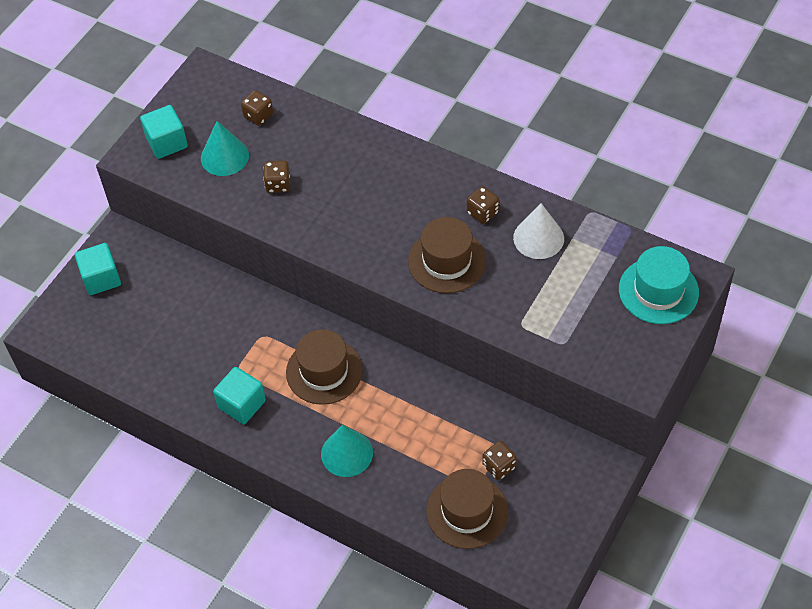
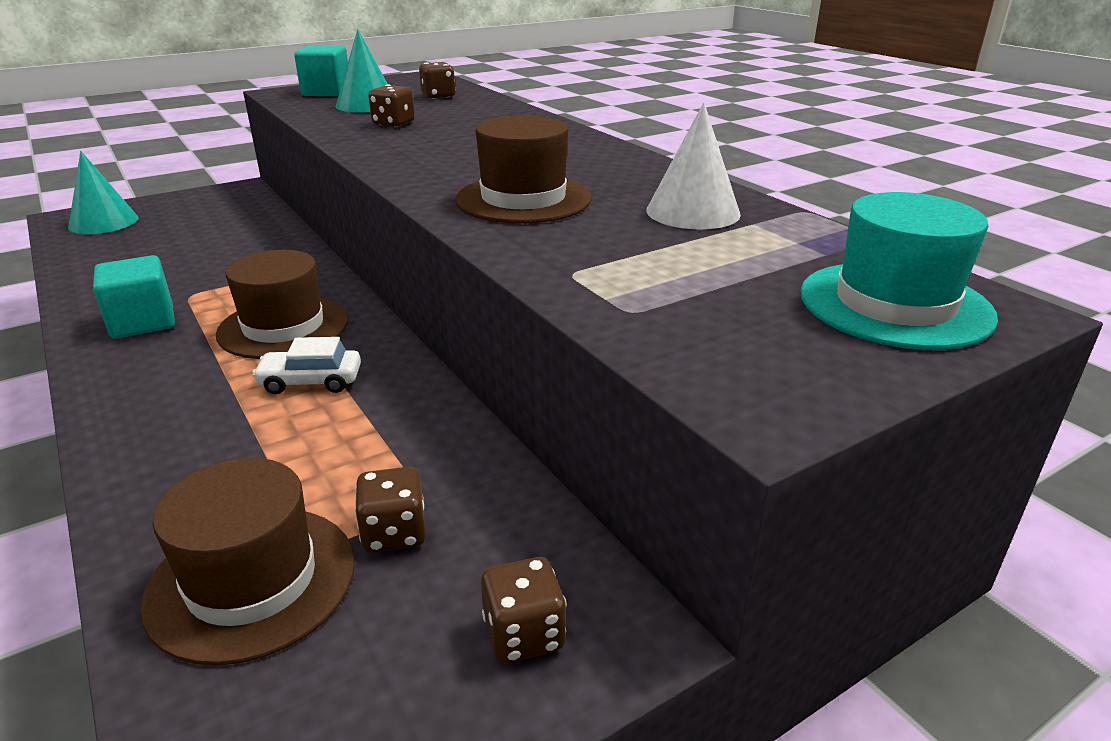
camera: 25 degrees right, 25 degrees down
turquoise cube [75,243,121,295] -> none
turquoise cone [321,425,373,477] -> turquoise cone moved to [68,151,138,234]
brown dice [467,186,499,224] -> brown dice moved to [481,557,567,663]
none -> white car [252,337,361,394]

